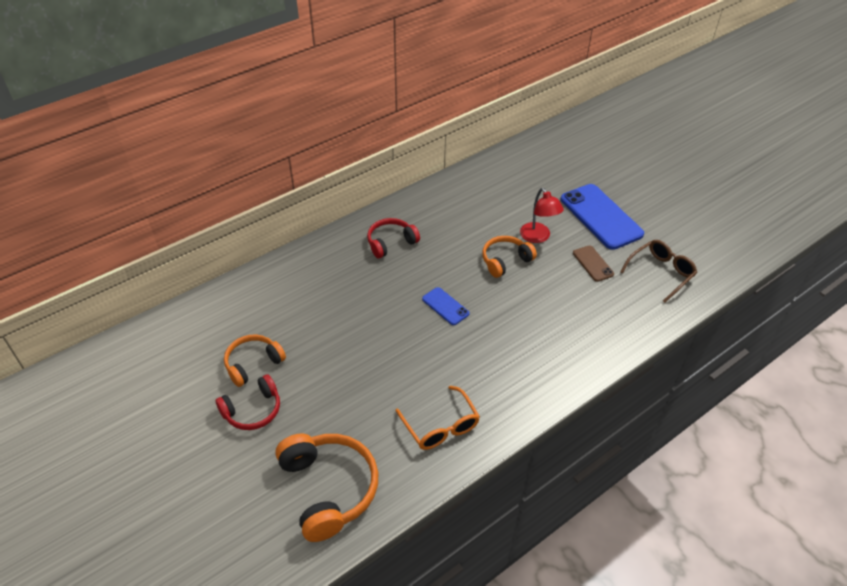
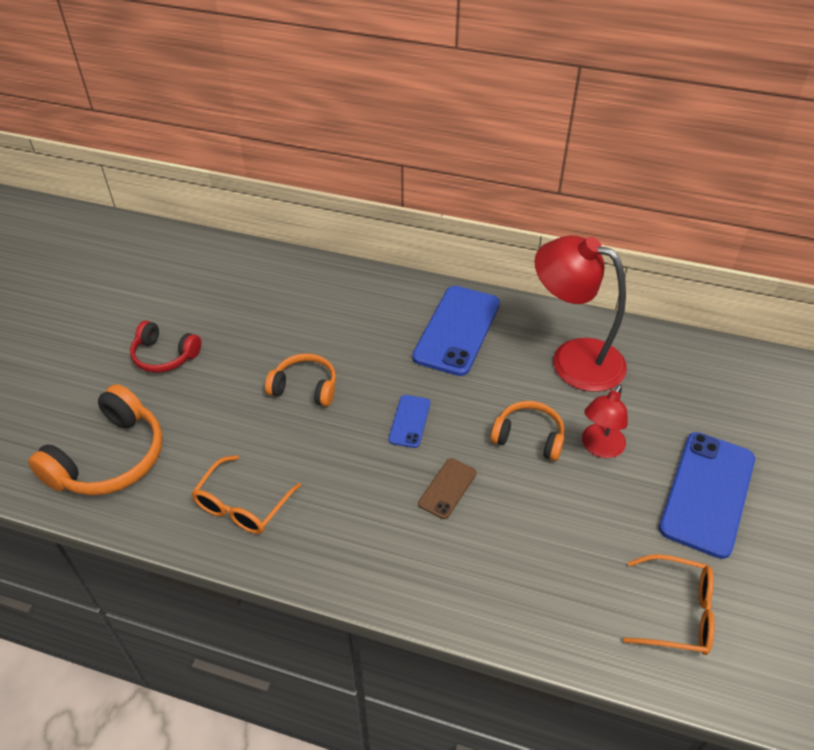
camera: 55 degrees right, 0 degrees up
orange headphones [224,335,286,387] -> orange headphones moved to [265,353,336,407]
red headphones [367,218,420,258] -> blue phone [412,286,500,376]
brown phone [573,245,614,282] -> brown phone moved to [418,458,476,519]
brown glasses [620,240,697,303] -> orange glasses [623,554,715,655]
none -> red lamp [535,235,627,392]

